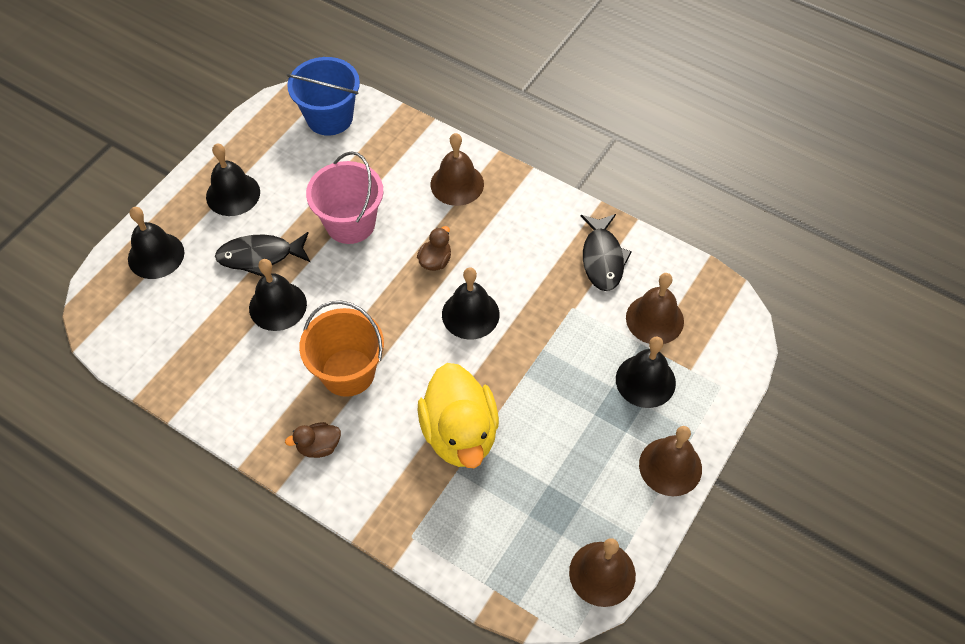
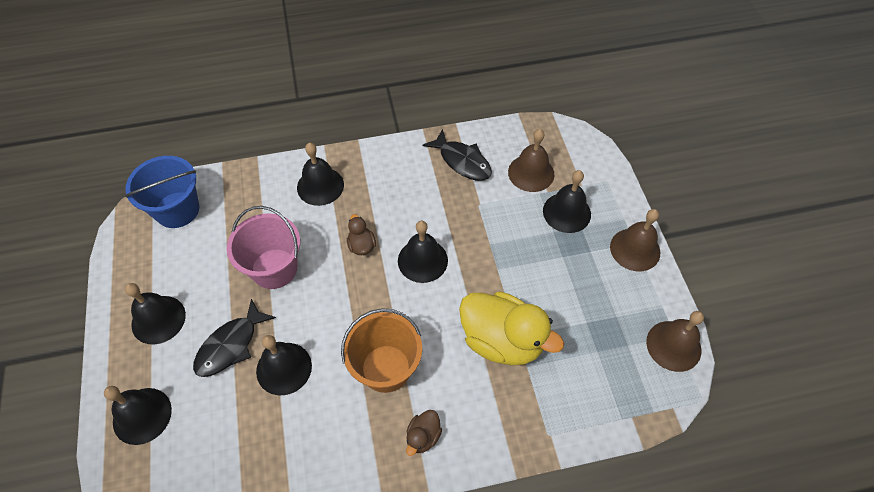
camera: 45 degrees left, 0 degrees up
brown bell [431,133,484,206] -> black bell [297,143,344,206]

